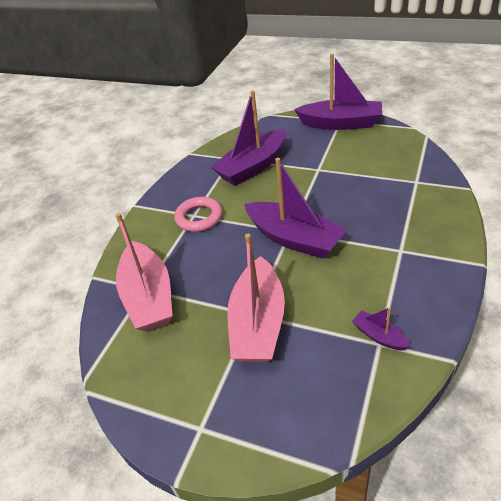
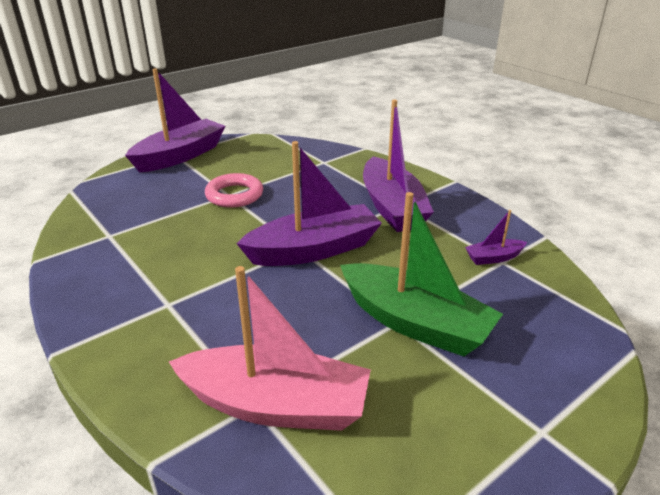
camera: 65 degrees left, 10 degrees down
pink ring [174,197,222,232] -> pink ring moved to [205,173,263,208]
purple boat [211,90,286,186] -> purple boat moved to [363,100,434,232]
pink boat [227,234,285,362] -> green boat [340,192,503,356]

